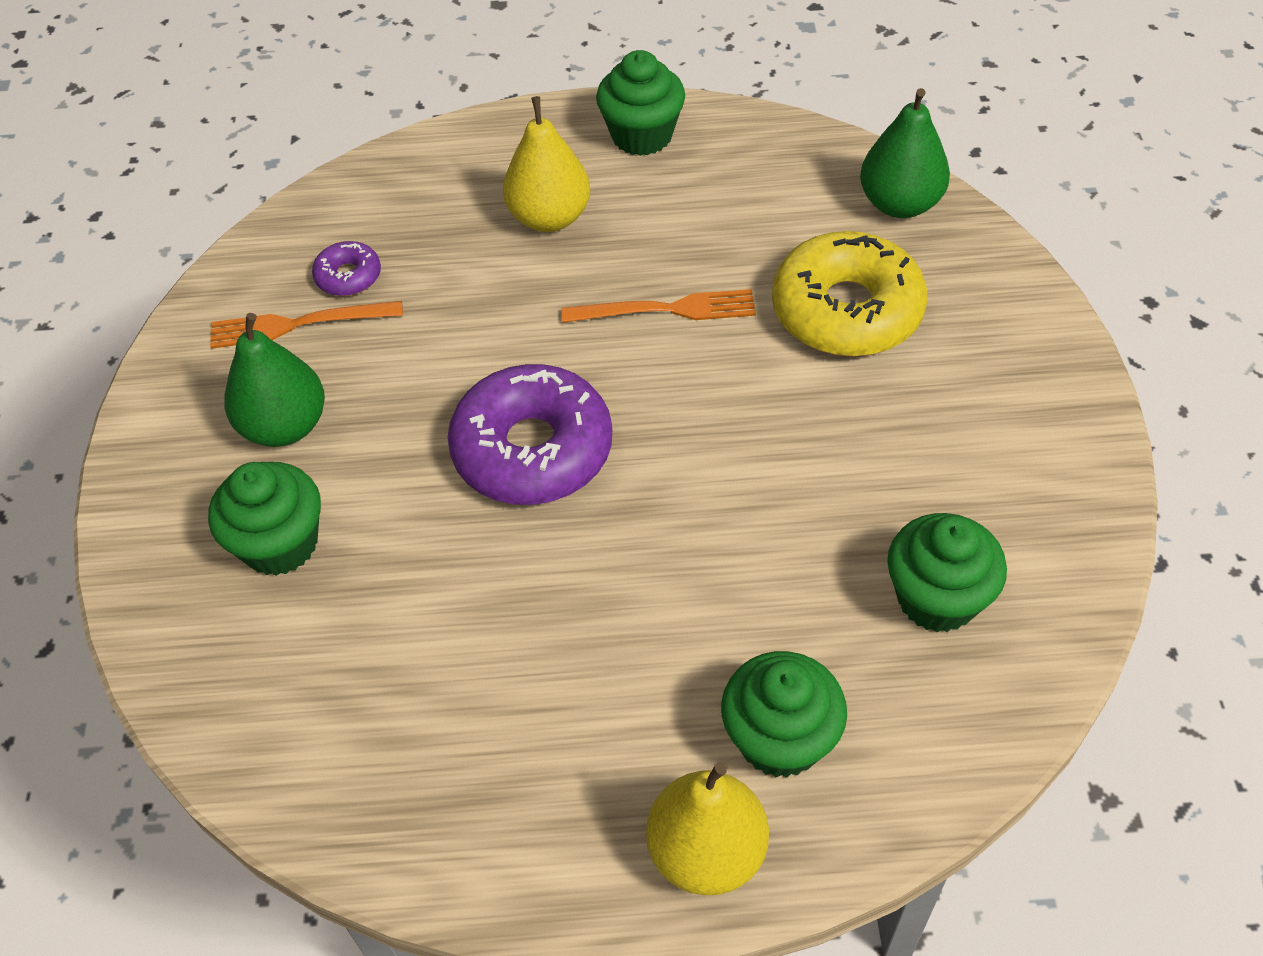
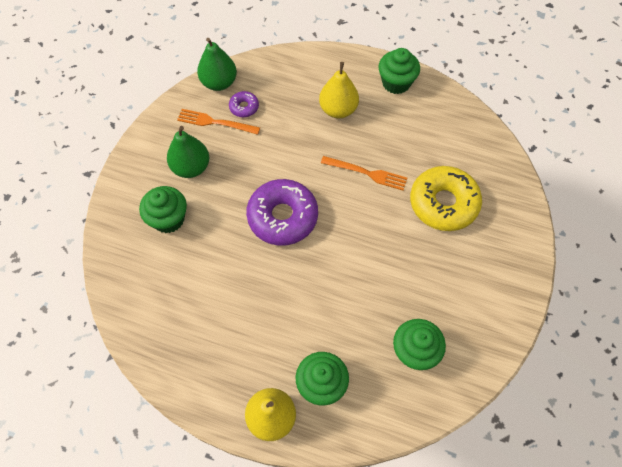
camera: 20 degrees right, 10 degrees up
green pear [860,88,950,218] -> green pear moved to [197,38,237,91]

